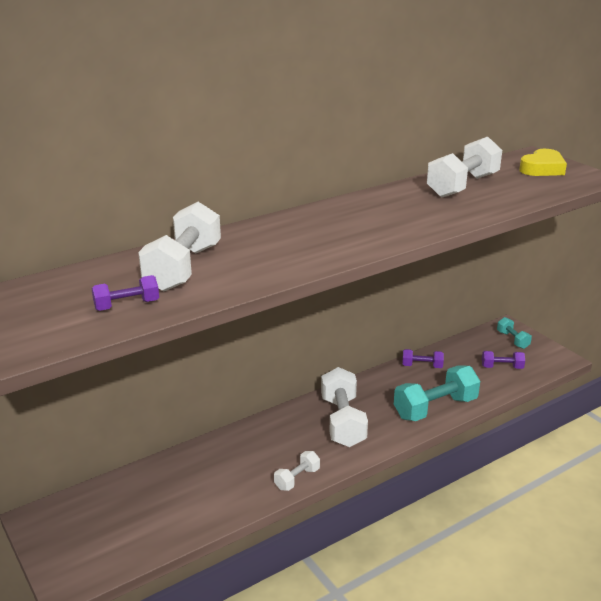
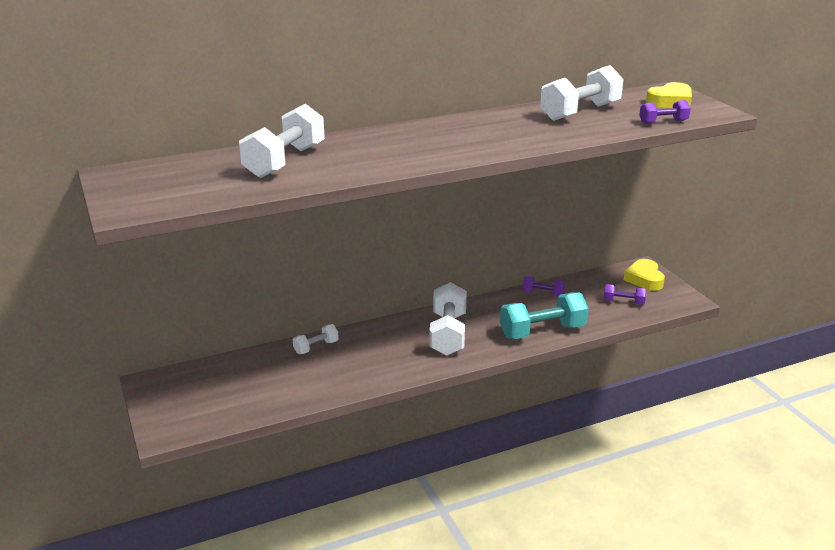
camera: 10 degrees right, 0 degrees up
purple dumbbell [91,275,159,311] -> purple dumbbell moved to [639,100,691,124]
white dumbbell [274,451,320,491] -> white dumbbell moved to [293,324,339,354]
turquoise dumbbell [497,317,532,349] -> yellow heart [624,259,665,291]

